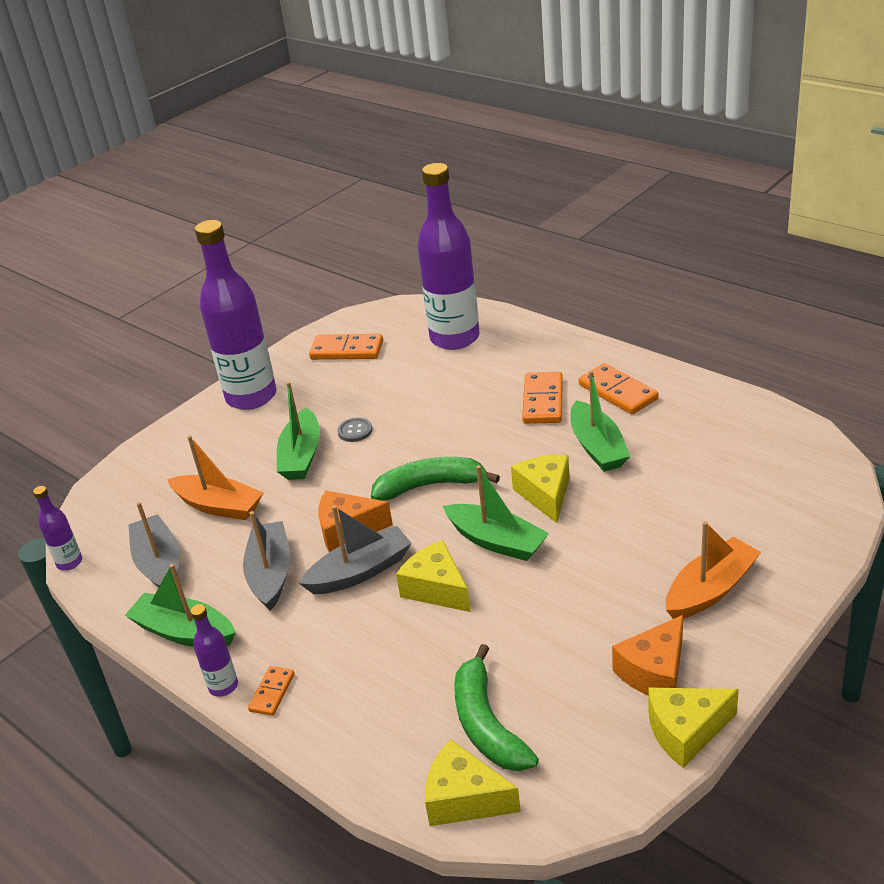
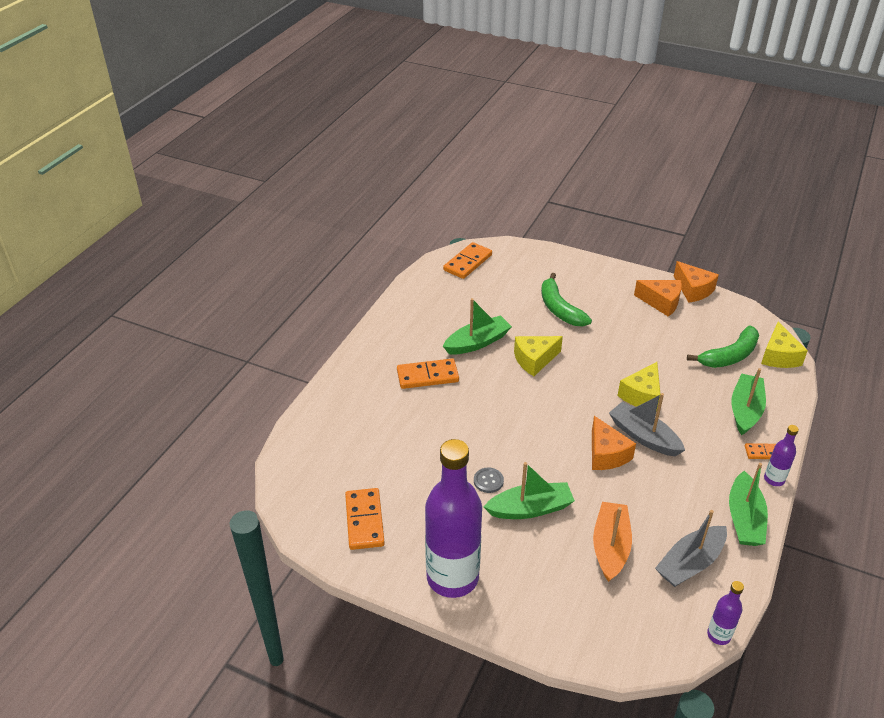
camera: 110 degrees left, 5 degrees up
grey boat [243,511,291,611] -> none
green banana [371,457,500,501] -> green banana moved to [541,273,592,326]
purple bottle [417,163,480,350] -> none
green boat [443,465,549,561] -> green boat moved to [731,368,766,435]
orange domino [579,363,659,414] -> orange domino moved to [443,242,492,279]
yellow cheese [648,688,739,768] -> orange cheese [674,261,719,303]
orange boat [666,521,761,619] -> none

